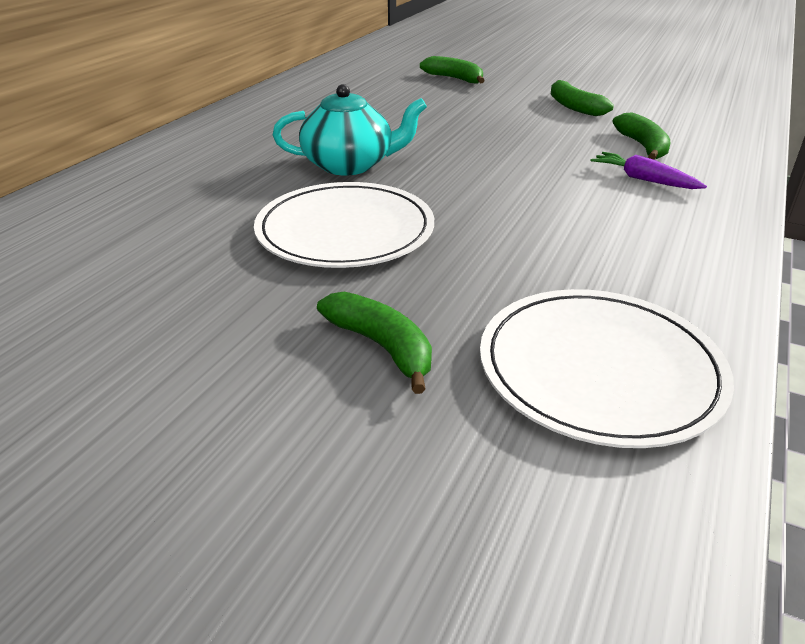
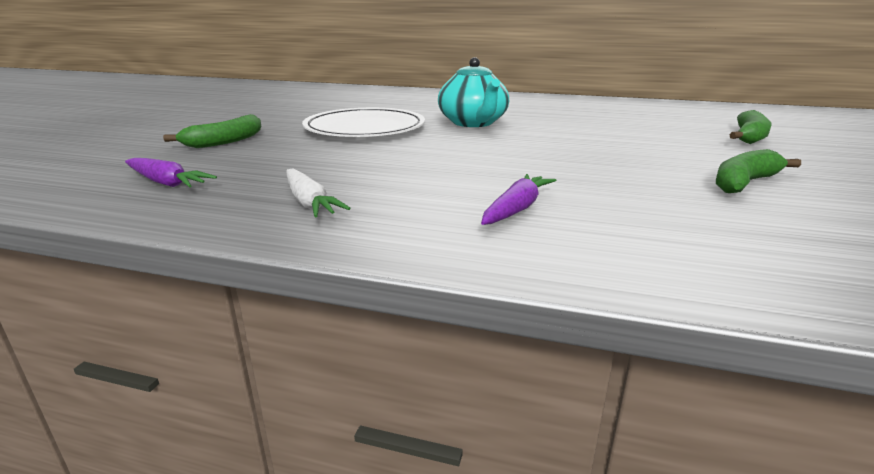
camera: 80 degrees right, 10 degrees down
white plate [480,289,734,448] -> purple carrot [125,158,217,187]
green banana [613,112,671,160] -> none
none -> white carrot [286,168,351,217]

